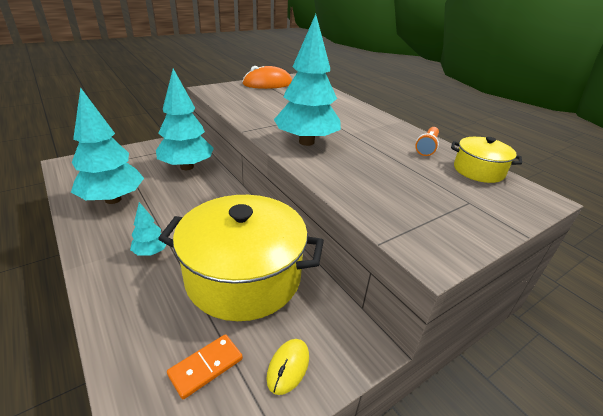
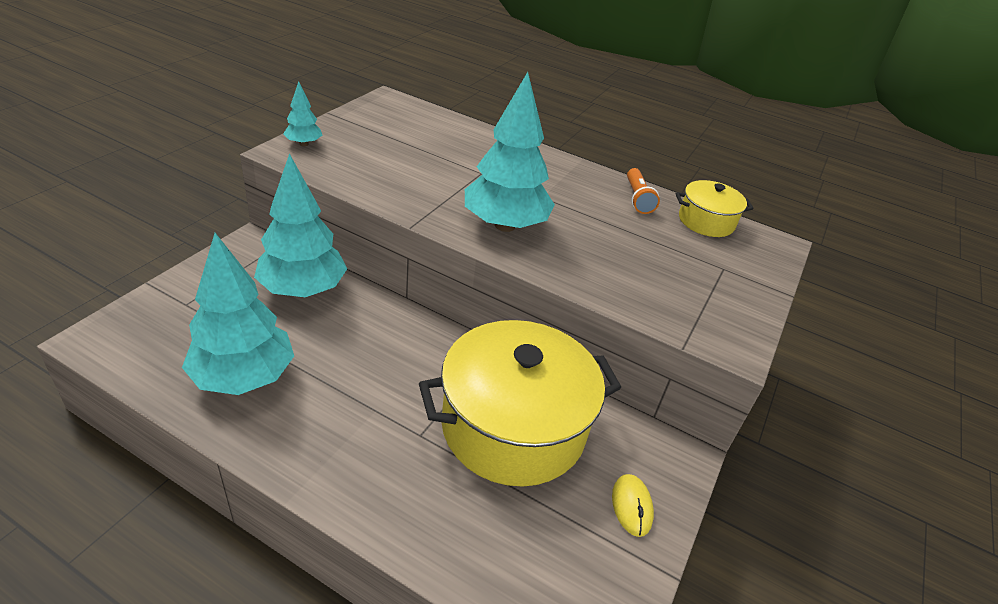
camera: 30 degrees left, 5 degrees up
turquoise tree [130,202,167,256] -> turquoise tree moved to [283,81,322,146]
orange domino [167,334,243,399] -> none
orange mouse [242,66,292,89] -> none

